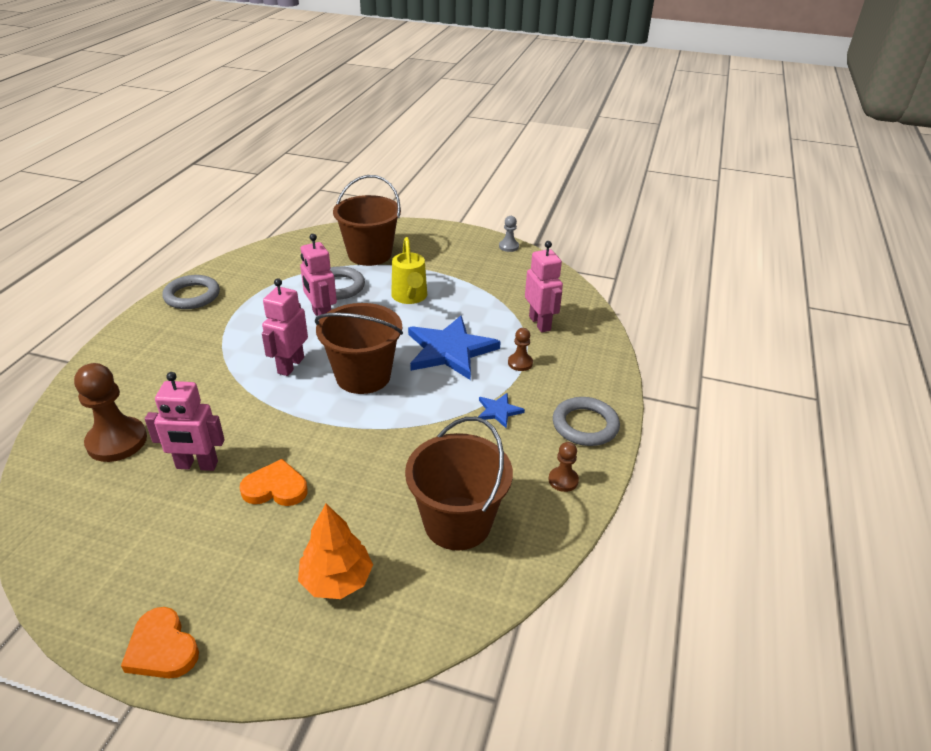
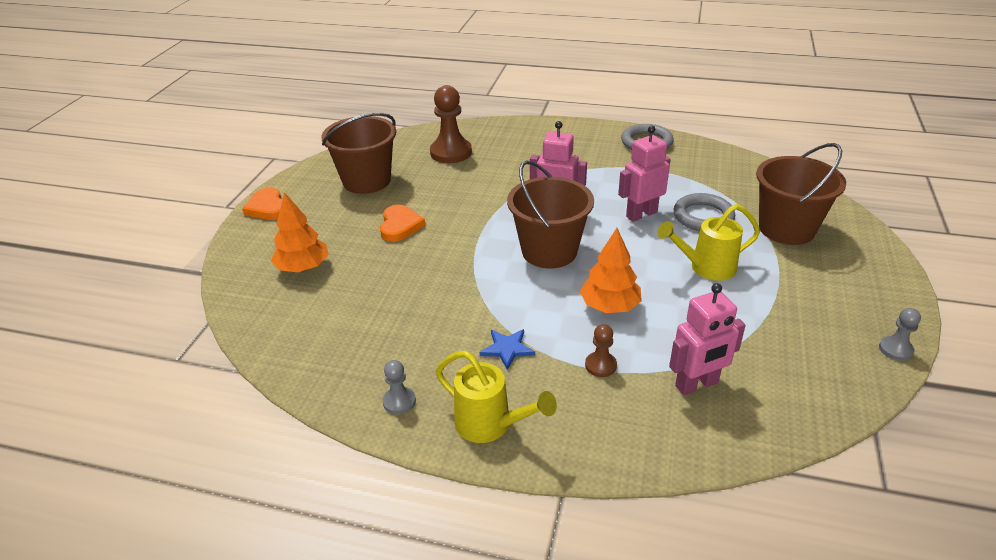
camera: 90 degrees right, 0 degrees up
orange heart [121,607,199,678] -> orange heart turned 75 degrees counterclockwise [242,188,283,220]
pink robot [145,372,225,471] -> none
brown bucket [405,417,513,550] -> brown bucket moved to [321,113,396,194]
blue star [408,315,501,380] -> orange tree [580,228,642,313]
brown pawn [548,442,579,492] -> grey pawn [383,360,416,414]
grey ring [553,397,620,446] -> yellow watering can [436,351,557,443]

